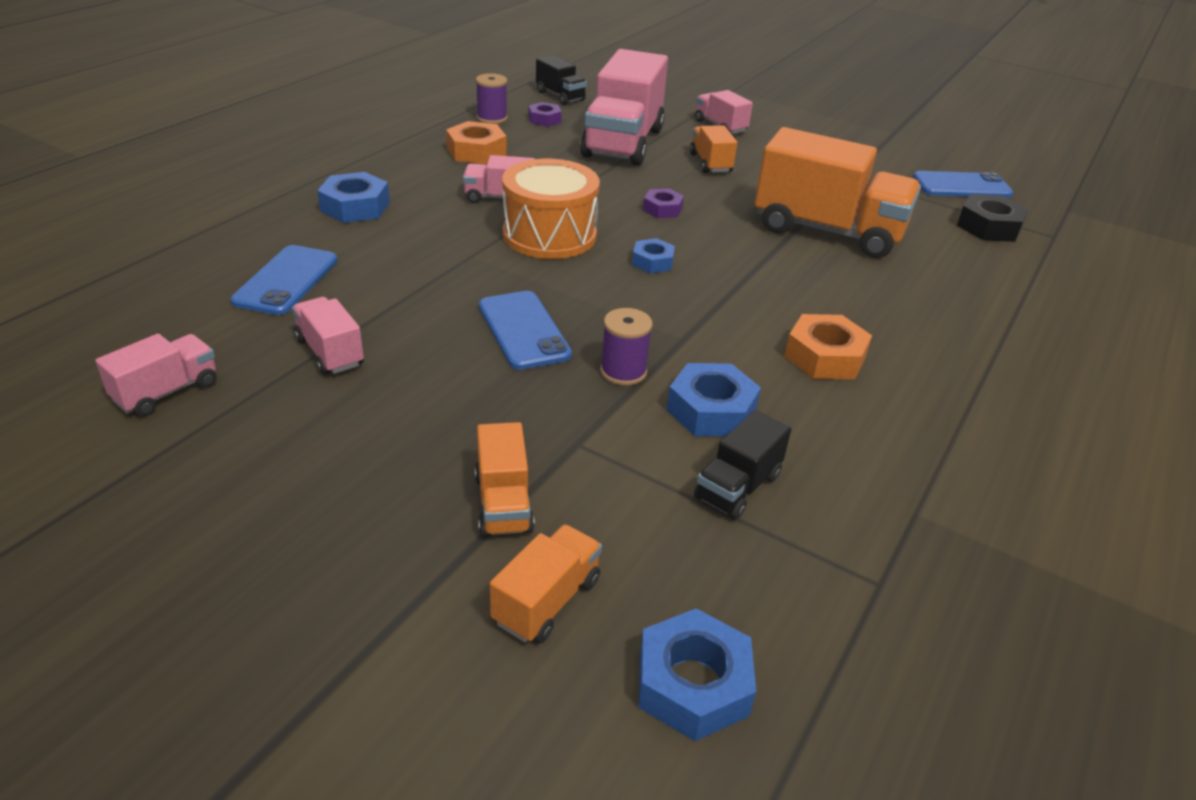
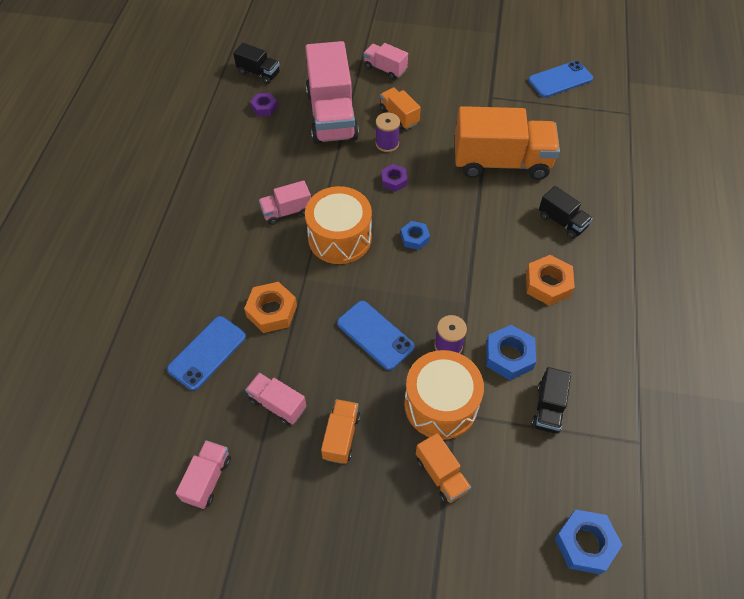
camera: 20 degrees left, 20 degrees up
blue phone [231,245,337,315] -> blue phone turned 45 degrees clockwise [167,316,246,391]
blue nut [317,172,390,223] -> none
orange nut [446,121,507,164] -> orange nut moved to [244,282,297,333]
purple spool [476,73,507,124] -> purple spool moved to [376,112,400,152]
orange truck [490,524,602,643] -> orange truck moved to [321,399,360,464]
black nut [957,194,1028,242] -> none
none -> orange drum [404,350,484,440]
none -> black truck [539,186,593,239]

